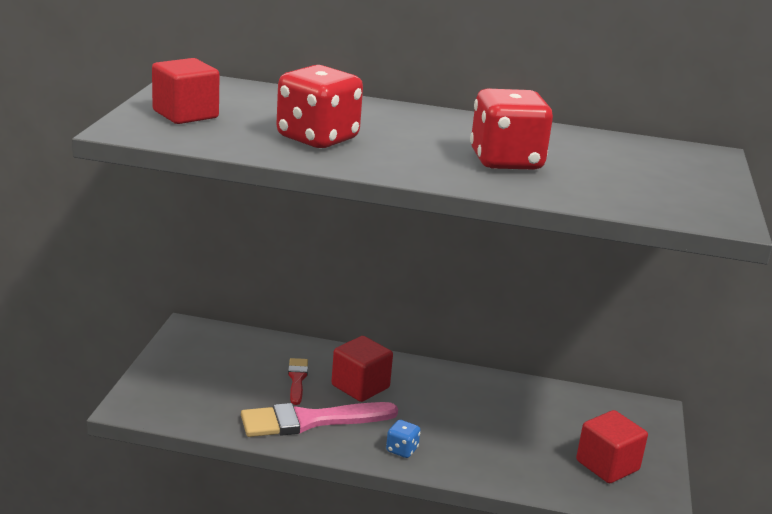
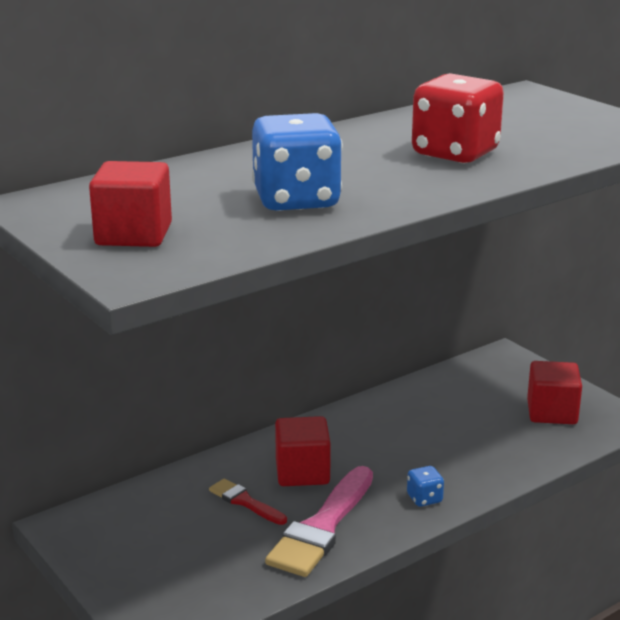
camera: 45 degrees left, 0 degrees up
red dice [276,65,363,149] -> blue dice [252,113,343,211]

